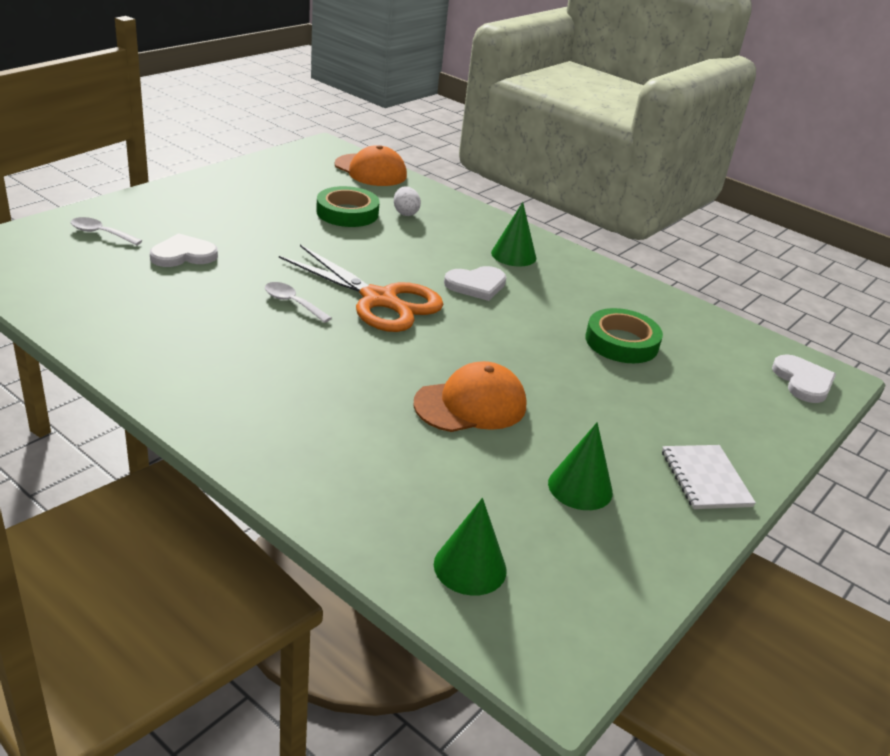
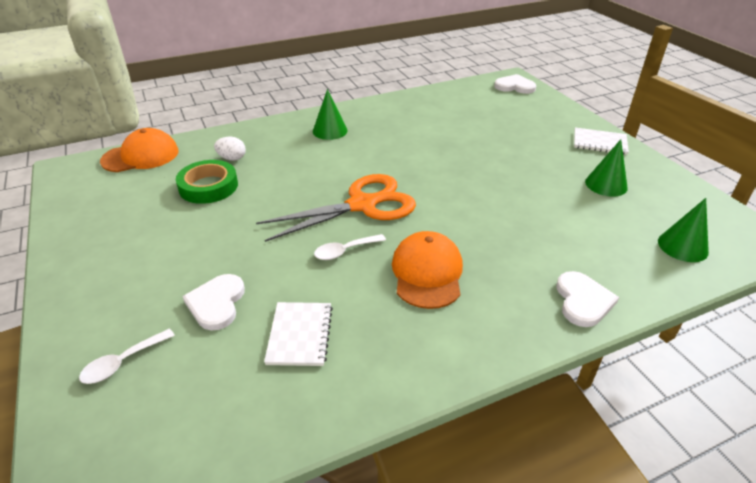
camera: 60 degrees left, 5 degrees up
orange cap [414,361,526,432] -> orange cap moved to [392,231,463,309]
white heart [444,266,506,301] -> white heart moved to [556,271,619,327]
green tape [585,308,663,363] -> none
none -> white notebook [264,302,333,366]

